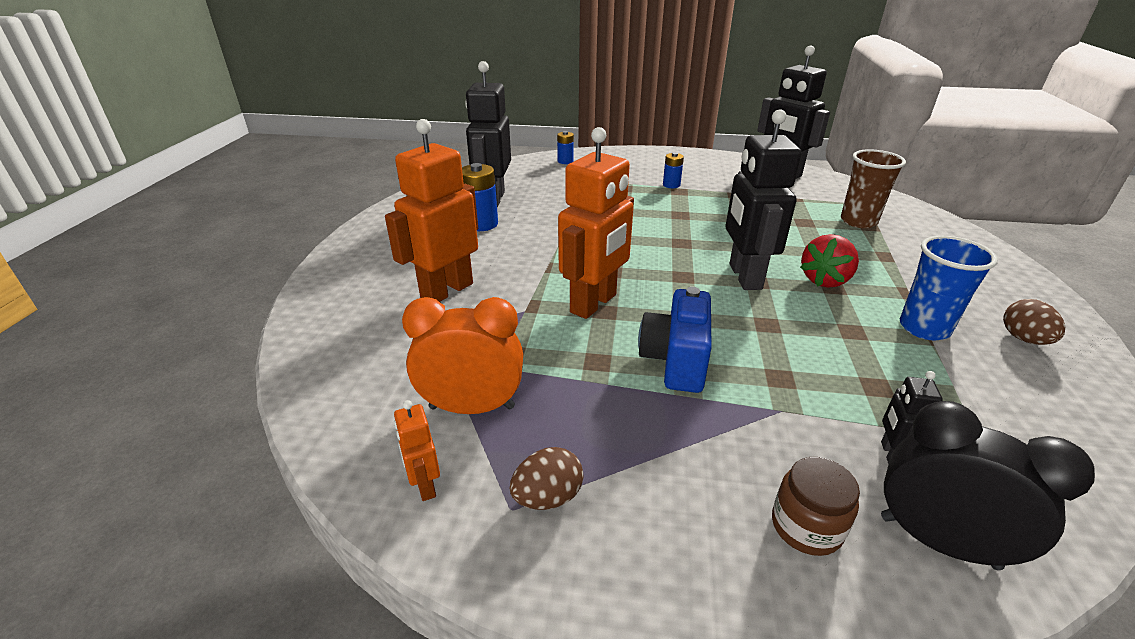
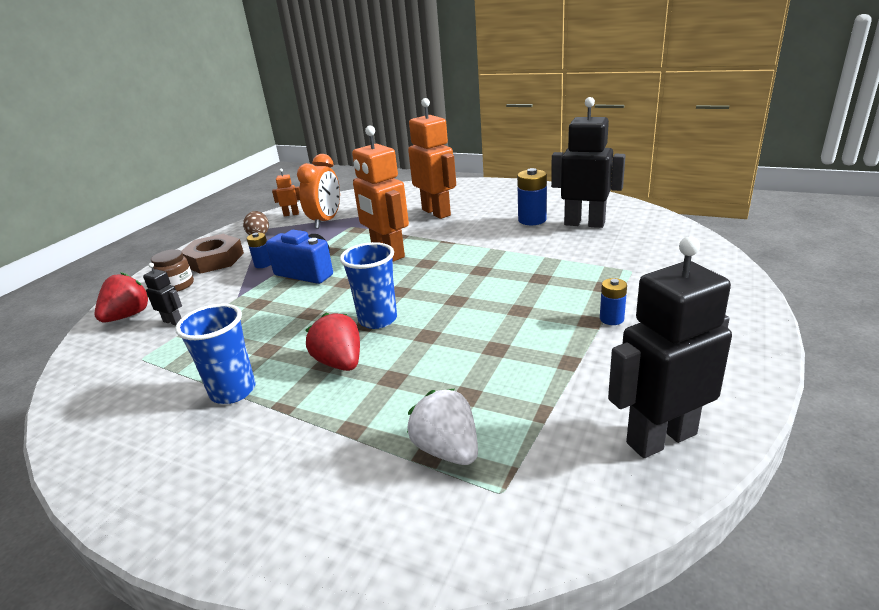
camera: 110 degrees right, 5 degrees down
blue battery [557,131,574,164] -> blue battery moved to [247,233,271,268]
black robot [726,109,801,290] -> blue cup [340,242,397,329]
brown cup [841,149,906,228] -> white strawberry [407,388,478,465]
black clock [881,401,1095,570] -> red strawberry [95,272,149,322]
brown egg [1003,299,1065,345] -> none
none -> brown nut [182,234,244,274]

